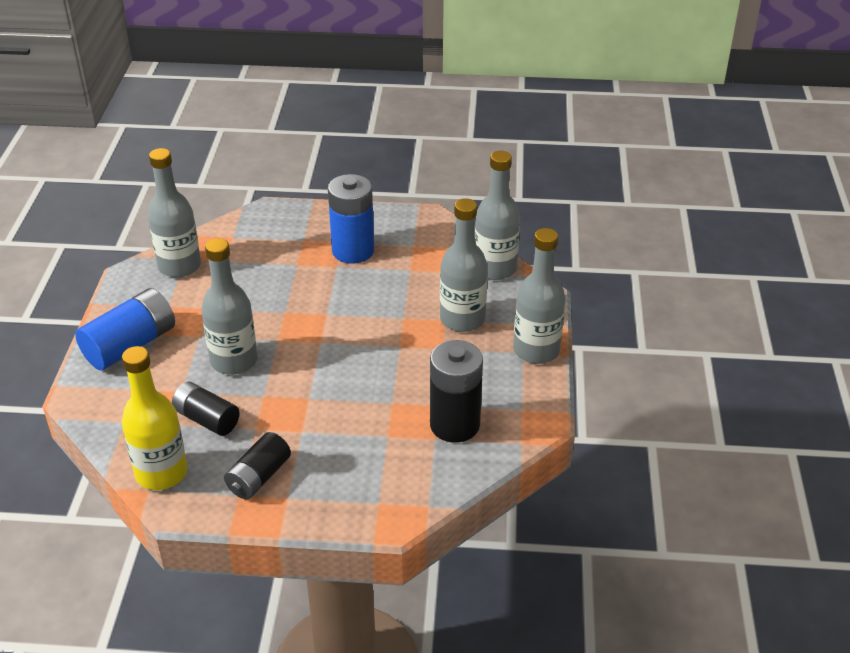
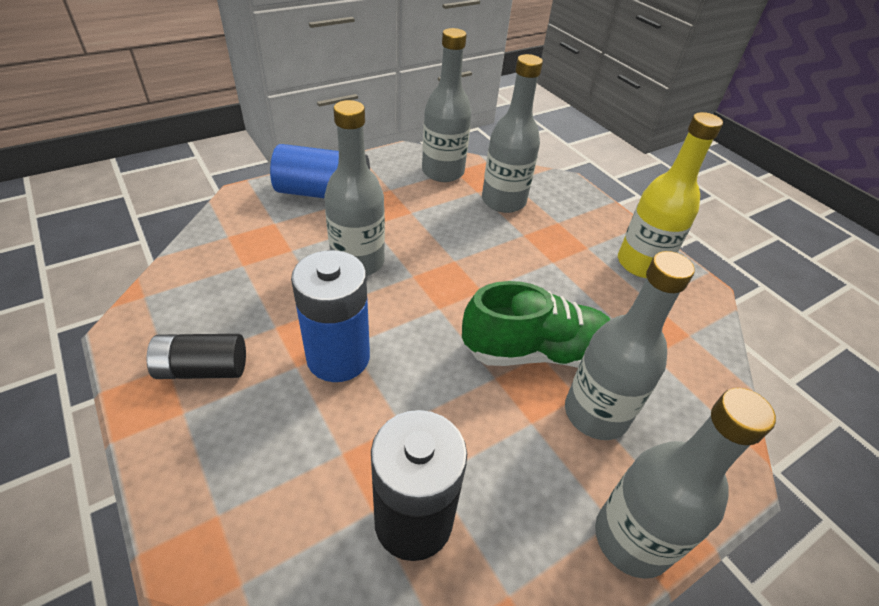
camera: 50 degrees right, 5 degrees up
yellow bottle [122,346,188,490] -> yellow bottle moved to [618,112,723,278]
black battery [172,382,240,436] -> none
blue battery [328,174,374,264] -> blue battery moved to [291,250,370,382]
grey bottle [475,150,520,280] -> grey bottle moved to [482,54,543,213]
none -> green shoe [462,281,611,368]

